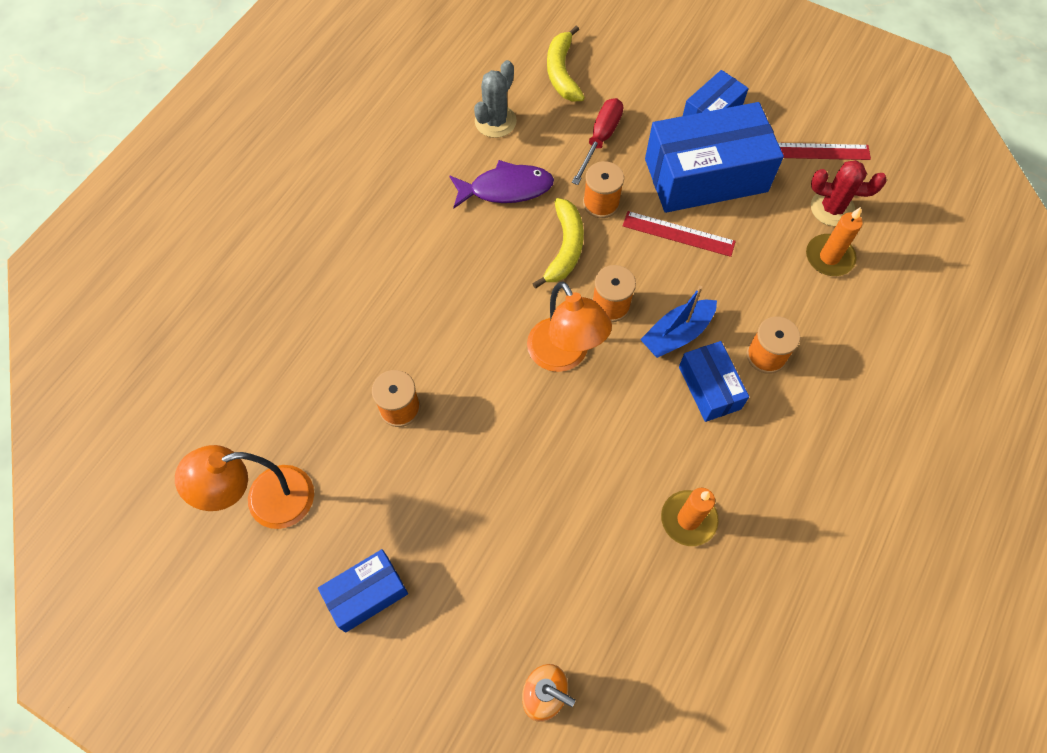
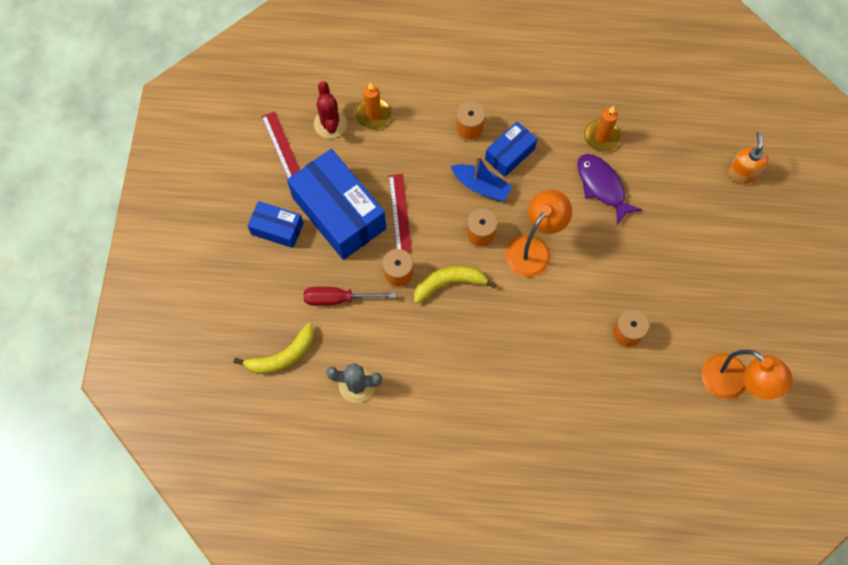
camera: 115 degrees left, 5 degrees up
blue box [318,549,408,633] -> none
purple fish [449,160,554,208] -> purple fish moved to [577,154,642,225]

